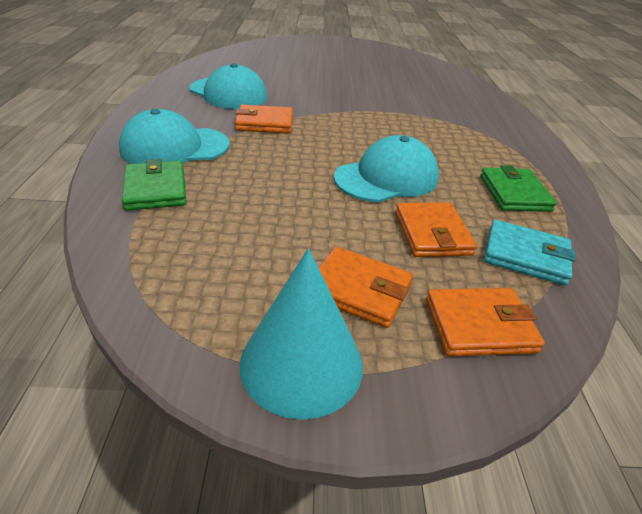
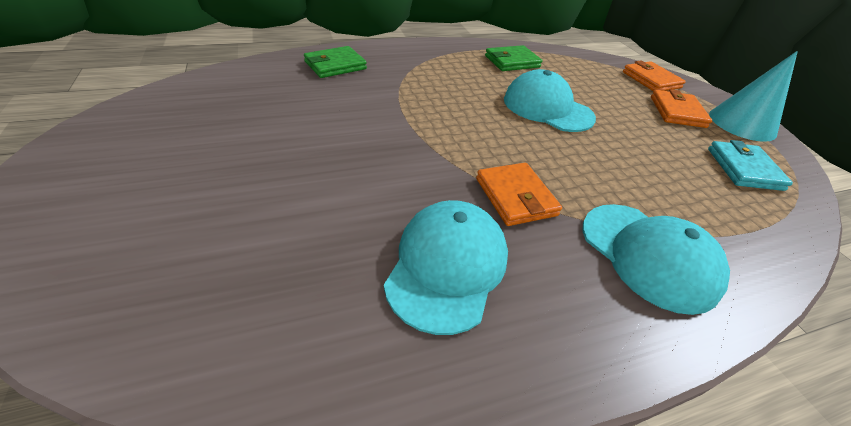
camera: 110 degrees left, 5 degrees up
green wallet [122,159,187,211] -> green wallet moved to [304,46,367,78]
orange wallet [395,202,477,257] -> none
turquoise wallet [484,220,576,285] -> turquoise wallet moved to [708,140,793,191]

